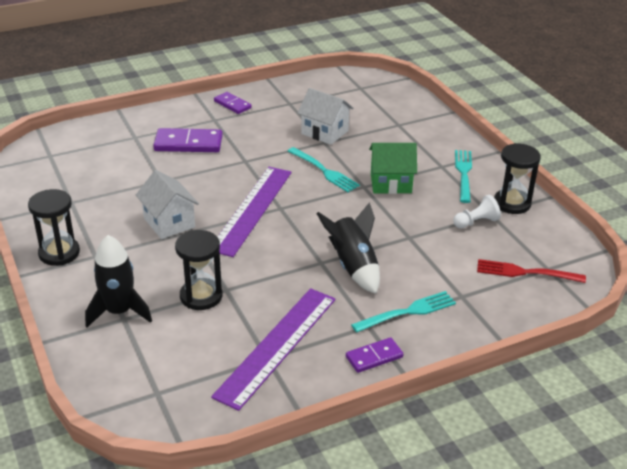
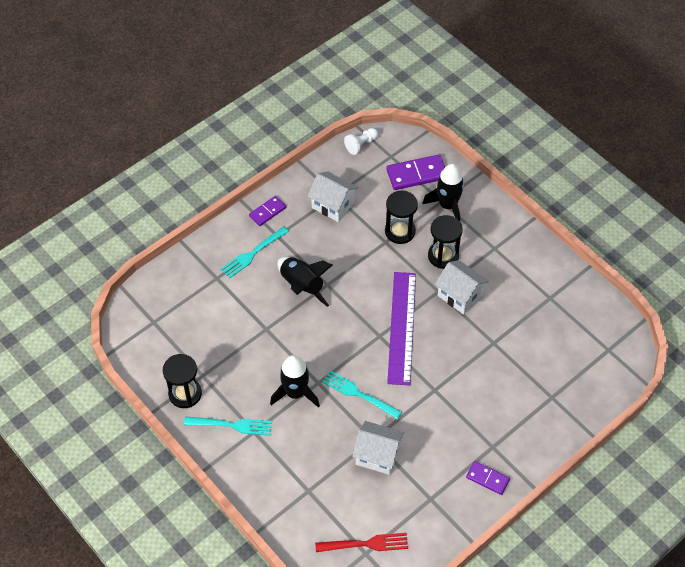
camera: 165 degrees right, 20 degrees up
black hourglass [28,189,80,266] -> black hourglass moved to [428,215,463,269]
purple domino [153,128,223,152] -> purple domino moved to [386,155,445,190]
purple ruler [211,288,336,411] -> white house [308,172,358,222]
green house [369,143,417,194] -> black rocket [270,355,320,408]
white pawn [453,195,501,228] -> white pawn moved to [344,128,378,155]
turquoise fork [455,150,472,203] -> turquoise fork turned 75 degrees counterclockwise [184,417,272,436]
red fork [477,259,586,283] -> red fork moved to [315,533,408,552]

